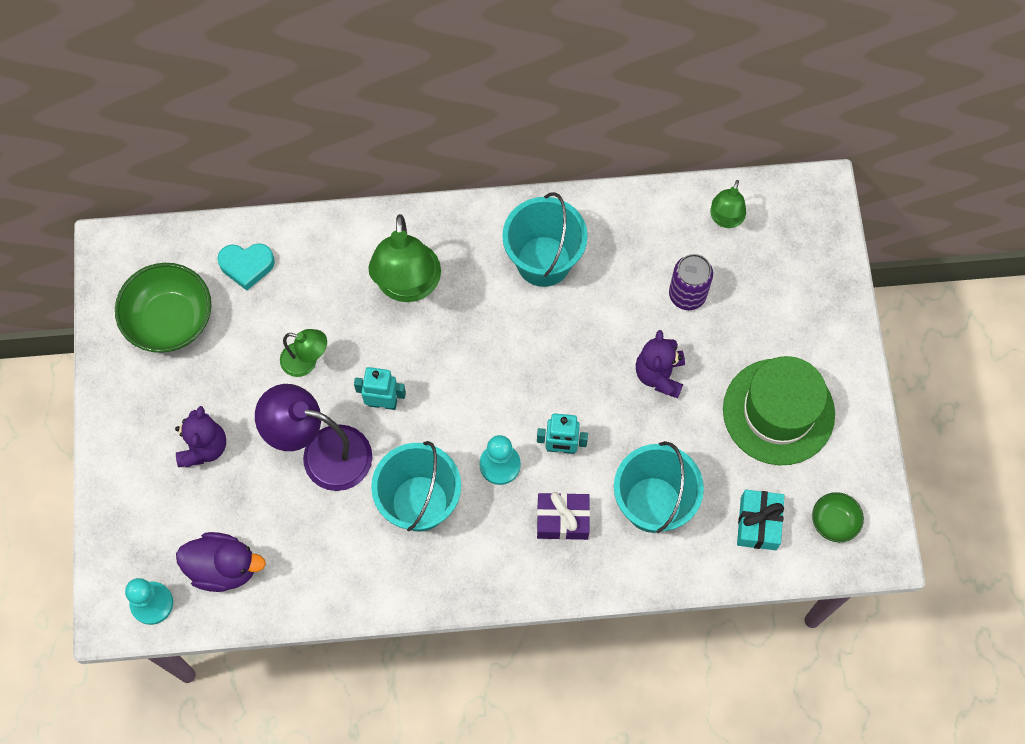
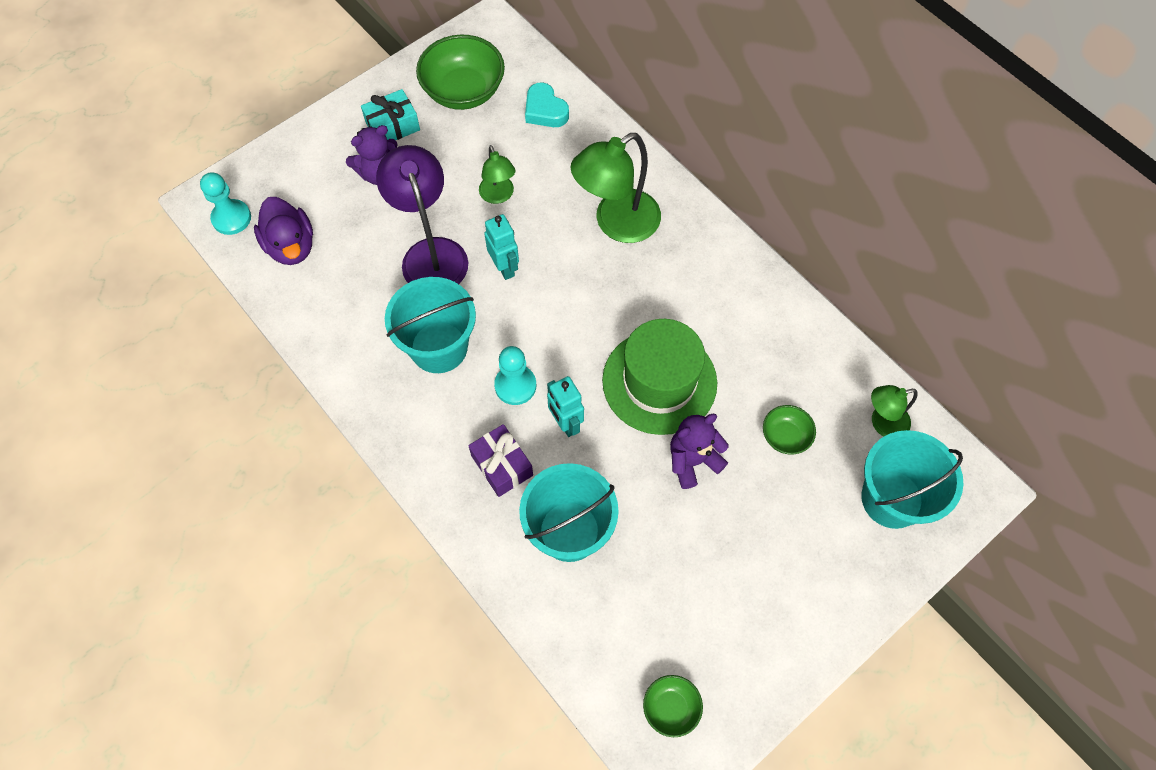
camera: 55 degrees right, 5 degrees down
turquoise bucket [502,192,588,287] -> turquoise bucket moved to [861,430,963,529]
purple can [669,254,713,310] -> green bowl [763,405,816,454]
green hat [723,356,835,465] -> green hat moved to [602,319,717,435]
turquoise gift [737,490,784,550] -> turquoise gift moved to [361,89,420,140]

